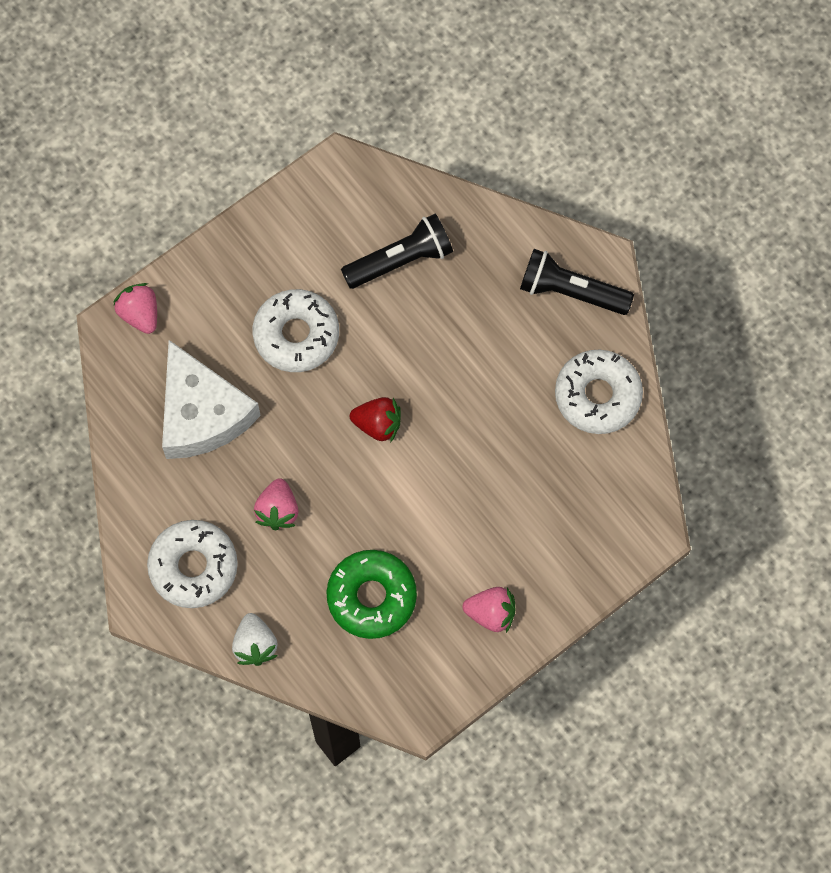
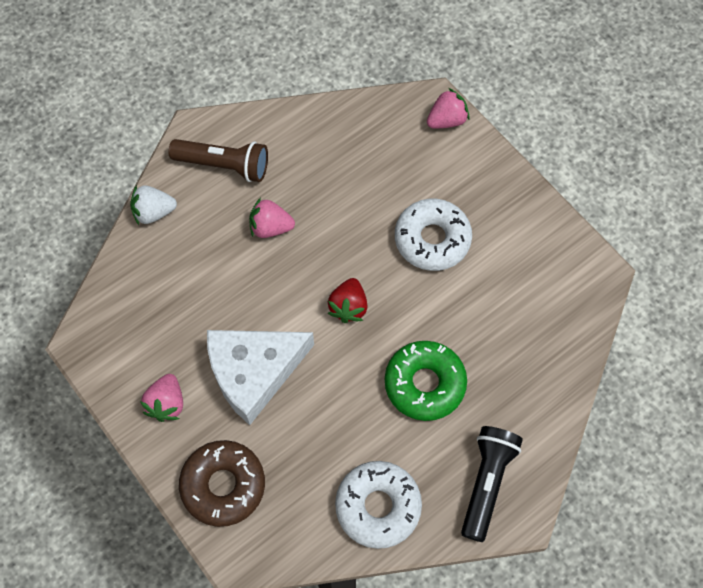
camera: 90 degrees right, 5 degrees down
white donut [147,520,238,608] -> brown flashlight [169,139,268,182]
white cheese [162,340,261,459] -> white cheese moved to [207,330,314,425]
green donut [326,550,417,639] -> green donut moved to [385,341,467,421]
black flashlight [341,214,453,289] -> none
none -> brown donut [179,440,265,527]

